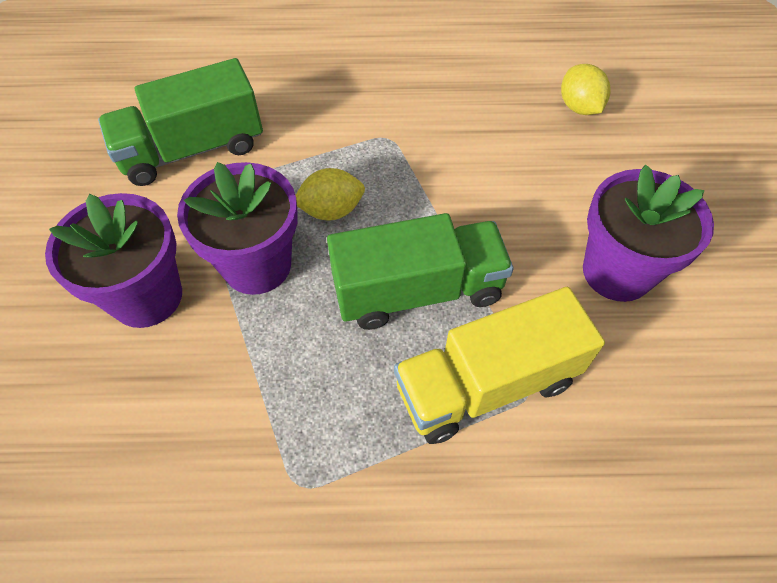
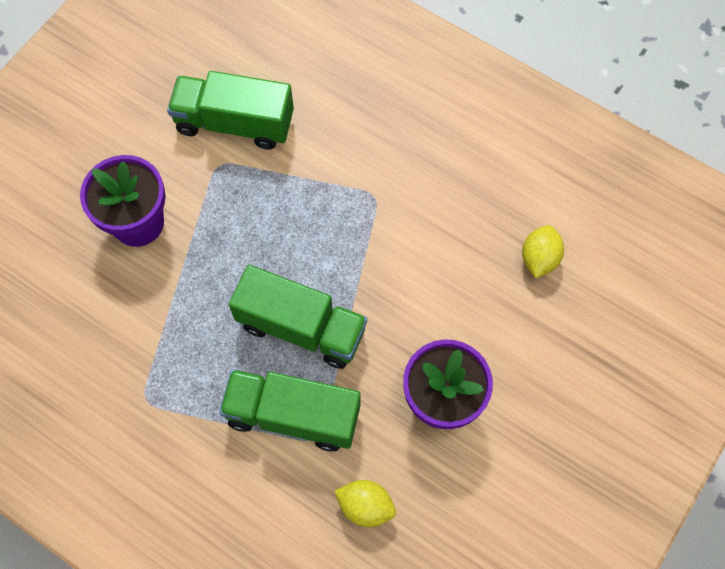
camera: 35 degrees right, 10 degrees up
purple flower pot [177,162,298,295] -> none
yellow lemon [296,168,365,220] -> yellow lemon moved to [334,480,396,527]
yellow truck [394,287,605,444] -> green truck [219,369,361,452]

